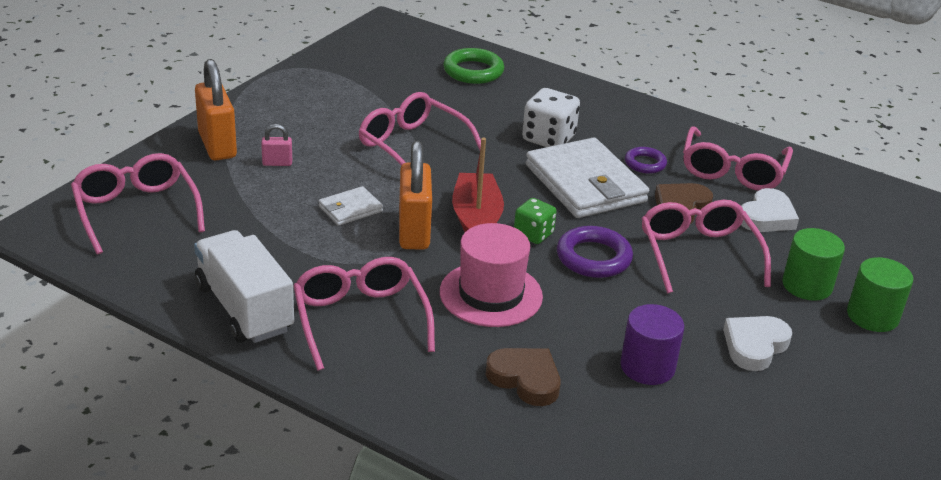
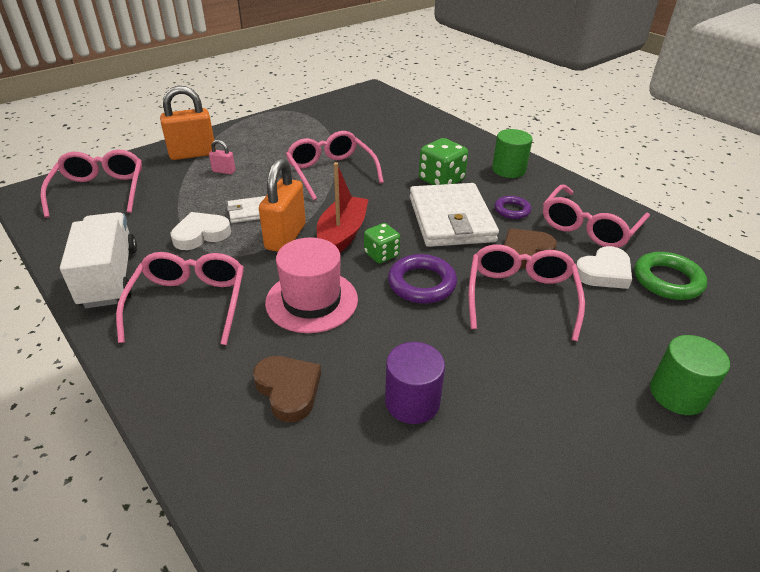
camera: 20 degrees right, 5 degrees up
orange padlock [195,59,237,160] -> orange padlock turned 75 degrees clockwise [160,86,216,160]
green ring [443,48,504,84] -> green ring moved to [634,252,707,300]
white dice [522,88,580,147] -> green dice [419,138,468,185]
white heart [723,316,792,371] -> white heart moved to [171,212,231,250]
green cylinder [782,228,845,301] -> green cylinder moved to [492,129,532,178]

